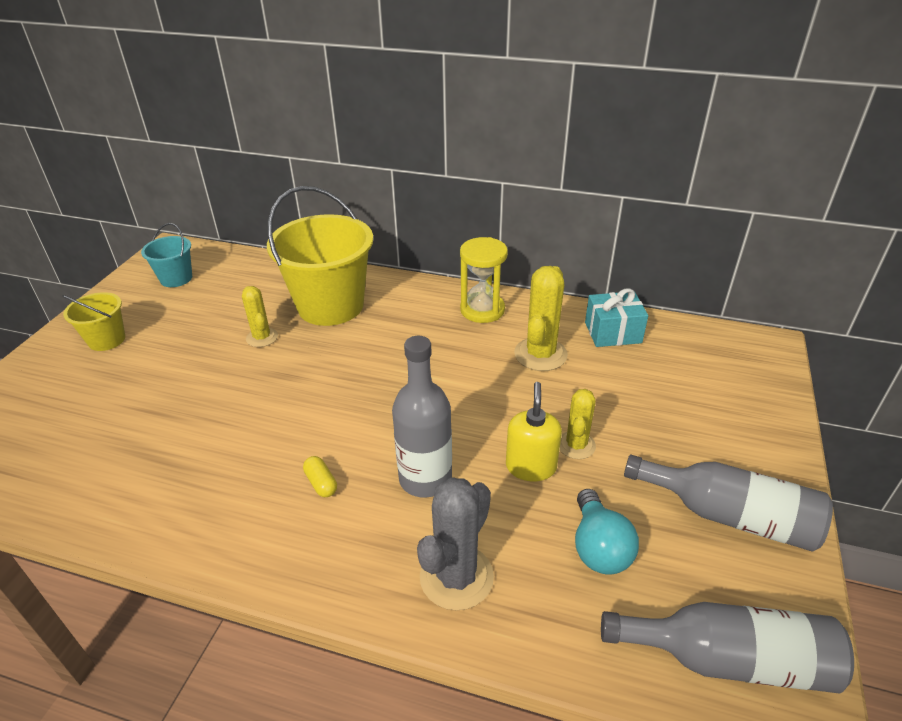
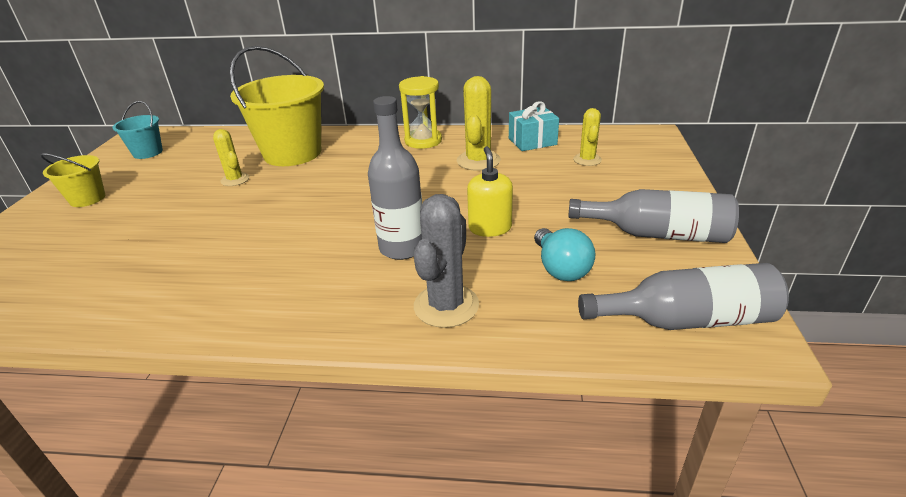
camera: 10 degrees left, 5 degrees down
yellow capsule [303,456,337,497] -> none
yellow cactus [560,389,596,459] -> yellow cactus moved to [573,108,602,166]

